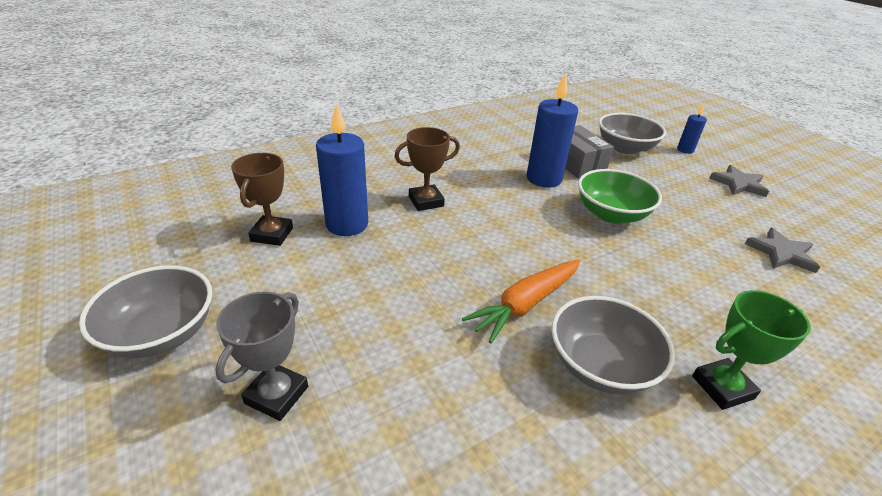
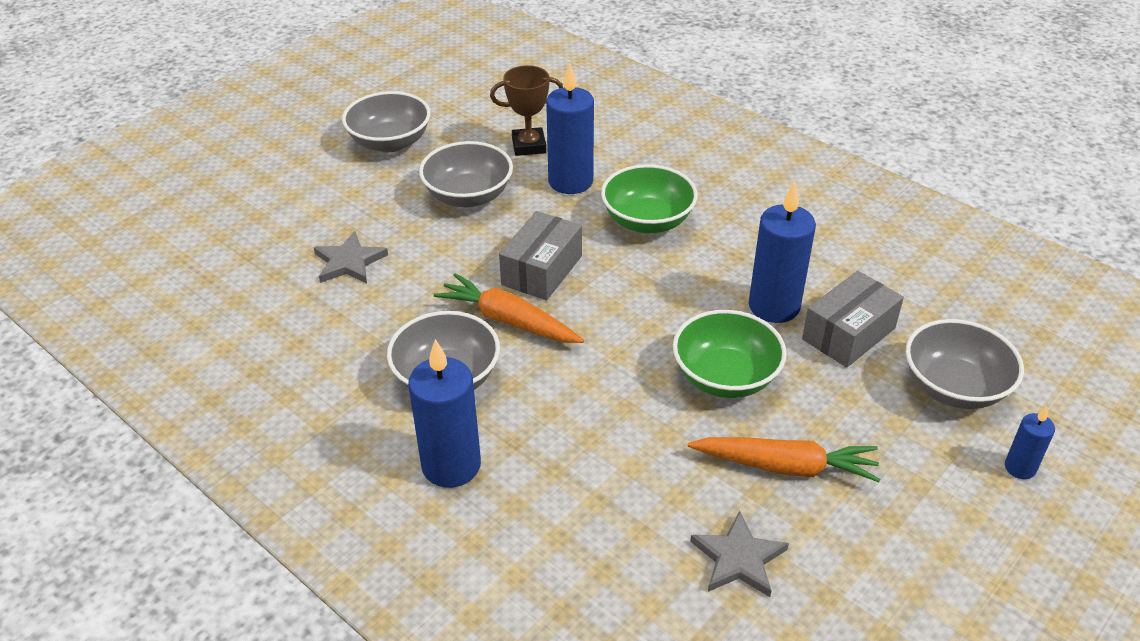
camera: 75 degrees right, 5 degrees up
grey trophy [215,291,308,421] -> none
brown trophy [394,127,460,211] -> green bowl [601,164,698,233]
green trophy [692,290,811,410] -> blue candle [408,339,481,488]
grey star [709,165,769,197] -> grey star moved to [314,231,388,283]
none -> grey bowl [419,141,513,207]
none -> grey box [499,211,582,300]
none -> orange carrot [688,437,881,482]

